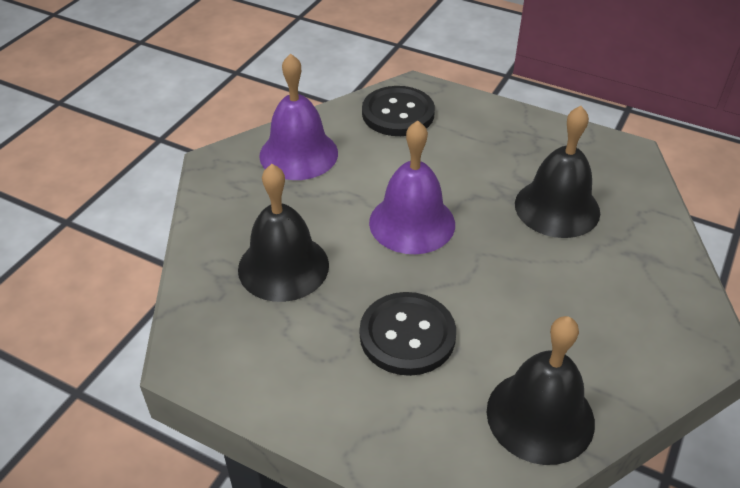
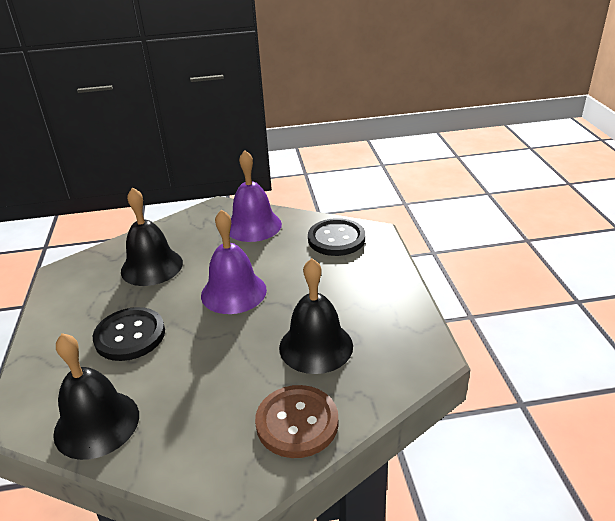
camera: 55 degrees right, 10 degrees down
none -> brown button [255,385,339,458]

